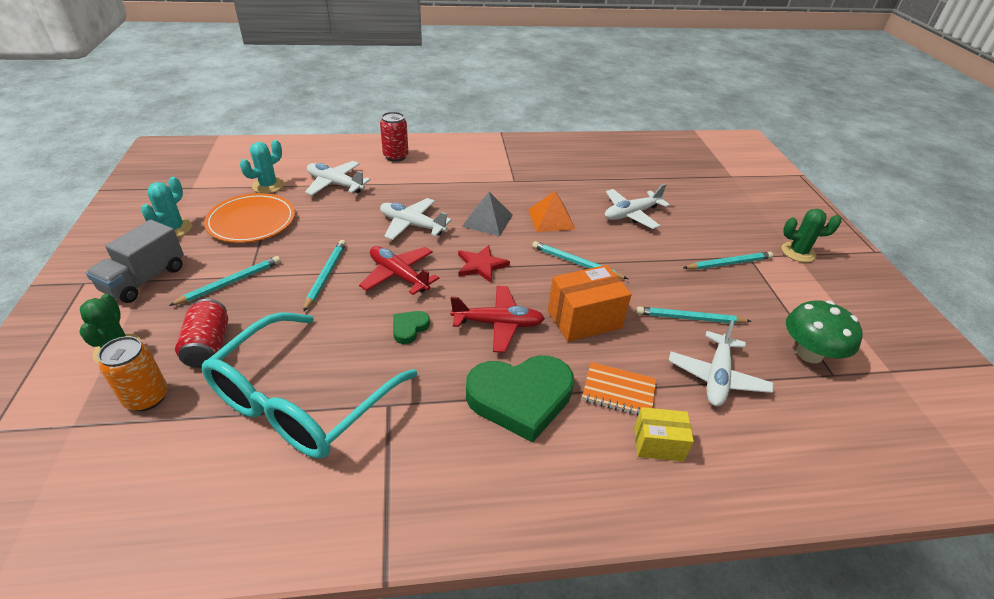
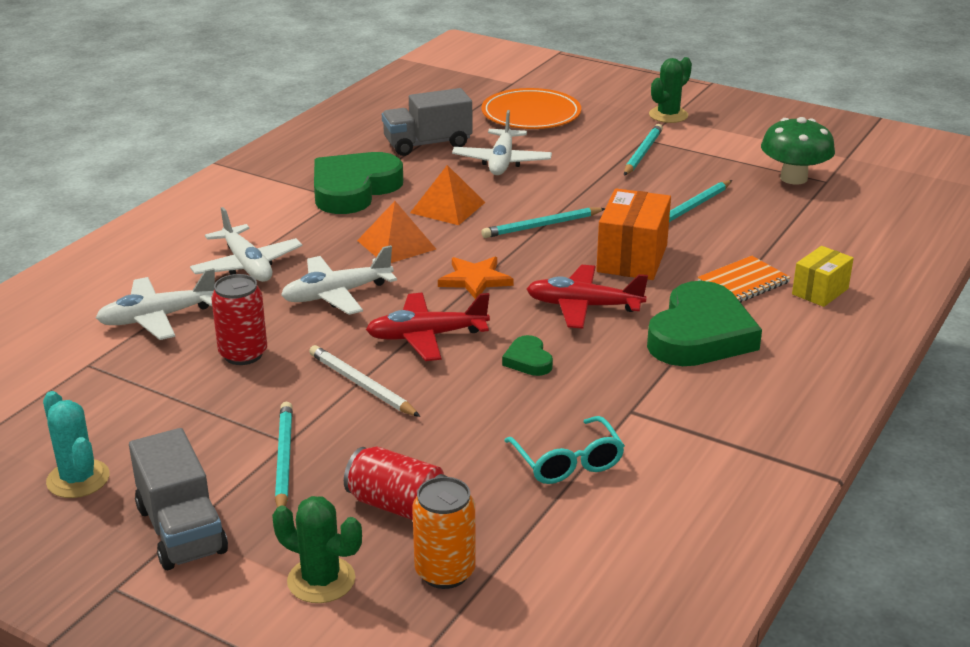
camera: 50 degrees left, 10 degrees down
turquoise glasses [202,312,417,458] -> turquoise glasses [504,416,625,484], size x0.47
orange plate [204,193,295,243] -> orange plate moved to [481,88,581,129]
turquoise cactus [240,140,284,193] -> none
turquoise pencil [303,240,346,312] -> white pencil [309,345,420,417]
red can [380,112,408,162] -> red can moved to [211,274,267,365]
red plane [451,286,545,353] -> red plane turned 120 degrees counterclockwise [527,265,648,329]
red star [458,245,510,283] -> orange star [438,257,513,299]
grey pyramid [462,192,513,236] -> orange pyramid [357,201,436,263]
white plane [668,320,773,406] -> white plane moved to [190,207,302,282]
none -> green heart [314,152,403,214]
none -> grey truck [382,88,472,156]

